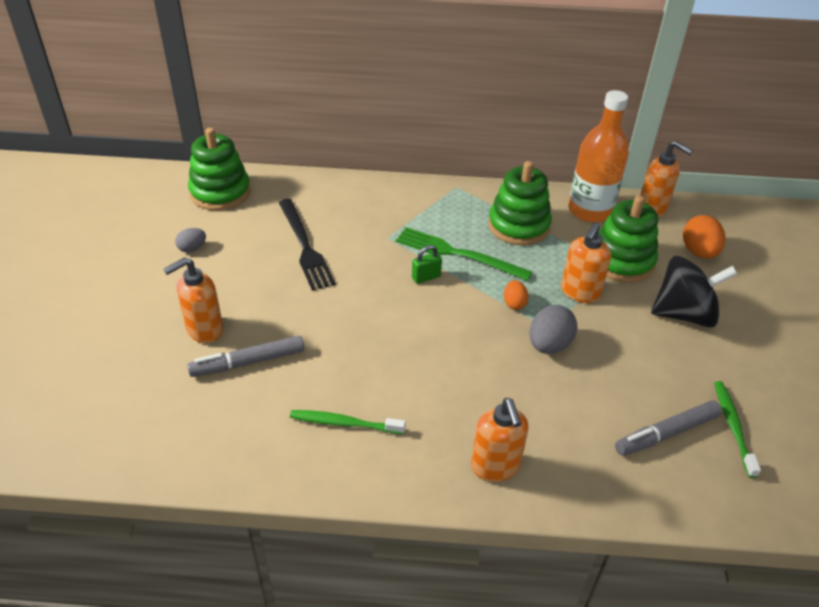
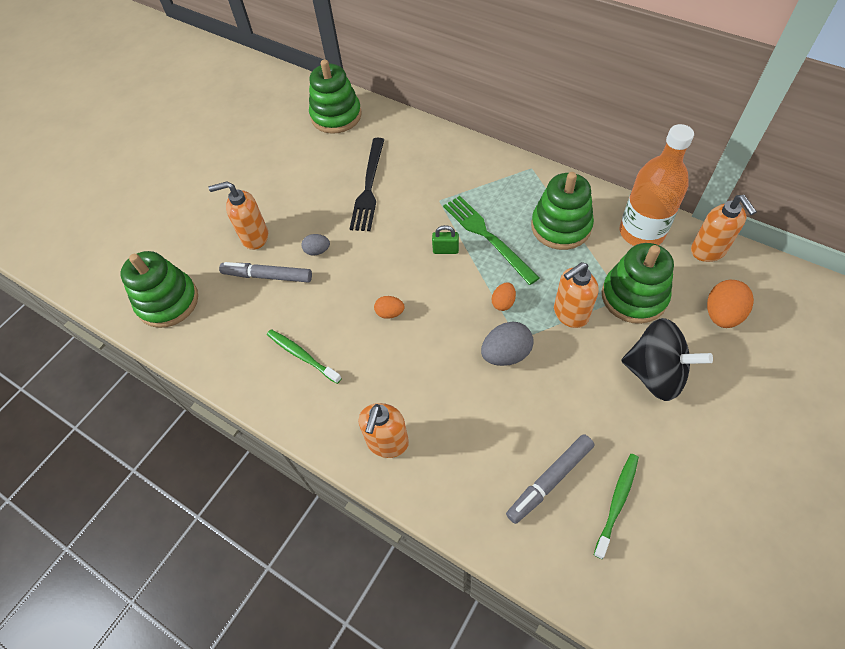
camera: 35 degrees right, 15 degrees up
grey egg [175,228,206,252] -> grey egg moved to [301,234,330,256]
grey marker [615,400,722,456] -> grey marker turned 45 degrees counterclockwise [506,434,594,524]
none -> green stacking toy [120,251,198,328]
none -> orange egg [374,296,405,319]

